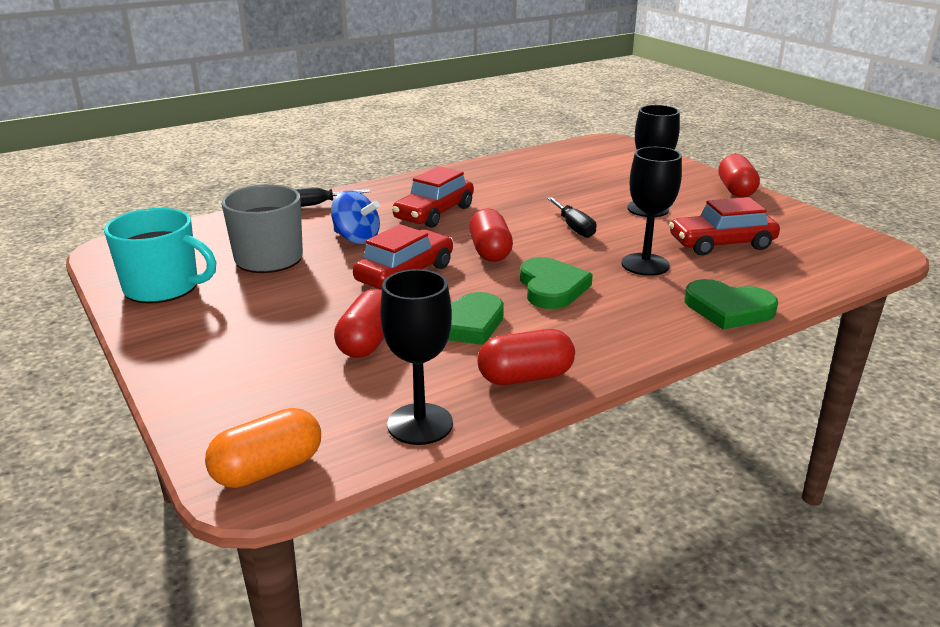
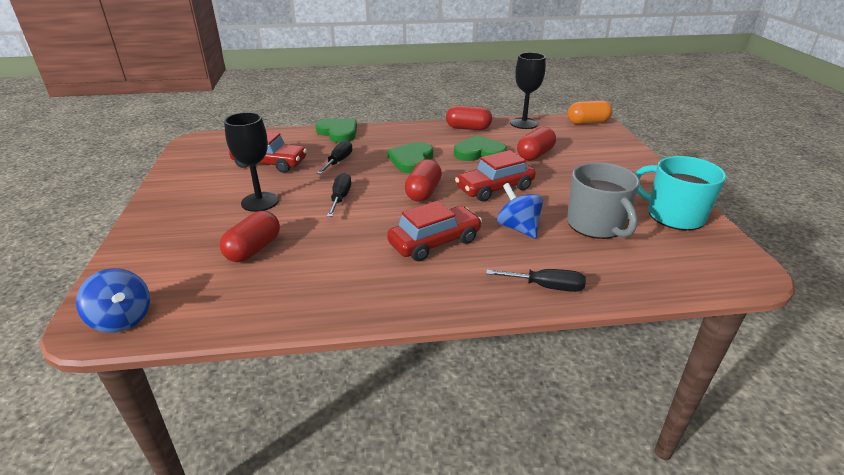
camera: 155 degrees left, 5 degrees up
black goblet [621,147,682,276] -> black screwdriver [317,140,353,174]
red capsule [718,154,760,198] -> red capsule moved to [220,211,280,262]
none -> blue spinning top [76,268,150,333]

